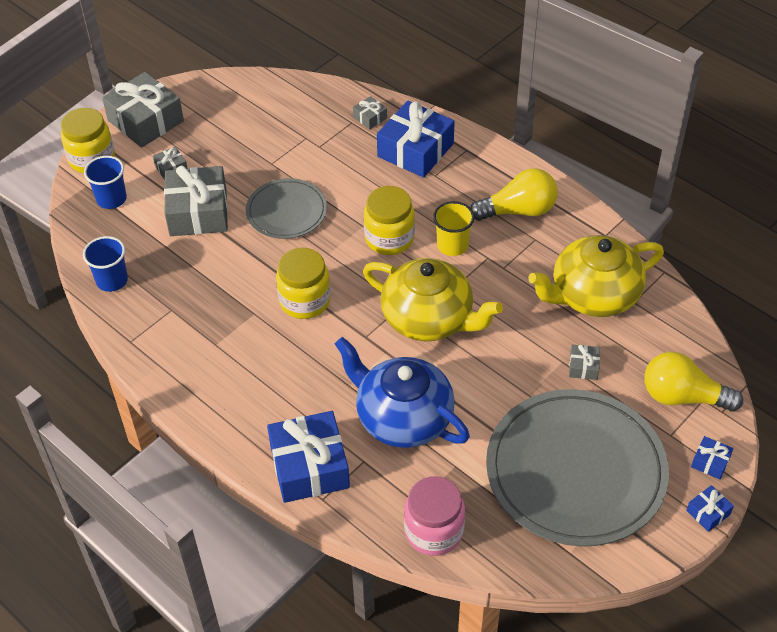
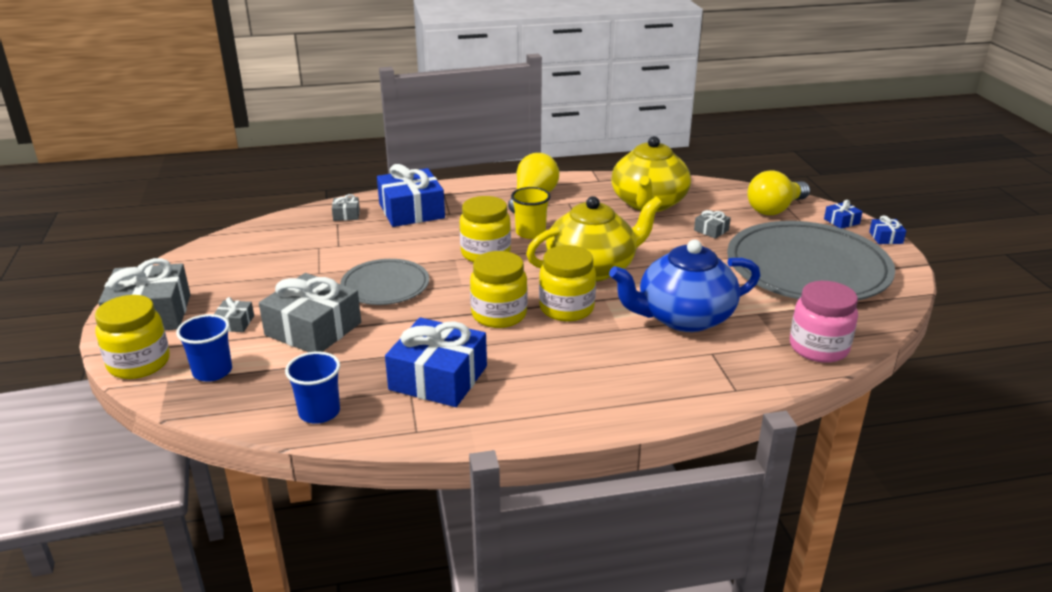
camera: 55 degrees left, 20 degrees down
blue gift [267,411,350,503] -> blue gift moved to [385,317,487,407]
none -> yellow jar [539,245,596,321]

